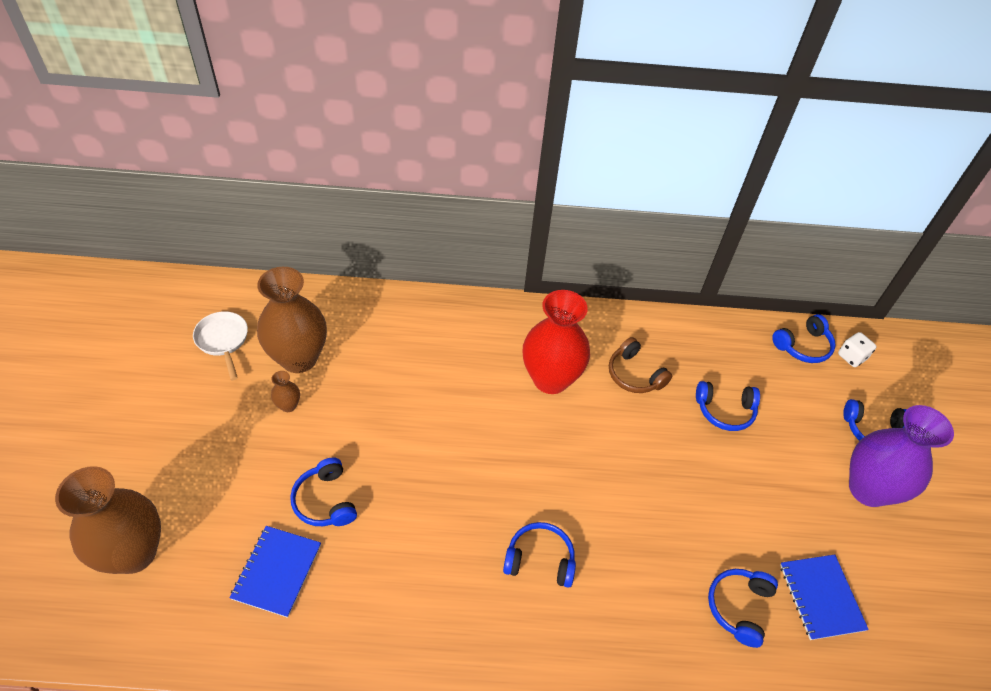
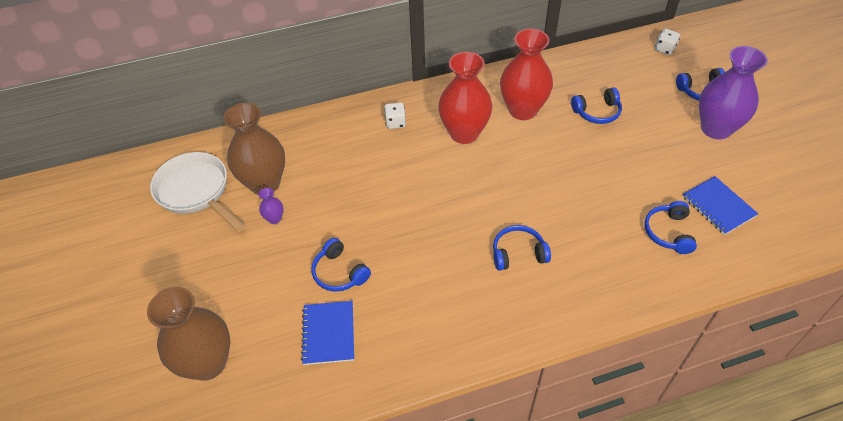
camera: 15 degrees left, 0 degrees up
white pan [193,311,248,380] -> white pan [150,152,246,232], size x1.67
brown vase [271,371,300,412] -> purple vase [259,188,284,224]
brown headphones [609,337,672,393] -> red vase [500,29,553,120]
blue headphones [772,314,836,363] -> none
none -> white dice [384,102,406,129]

